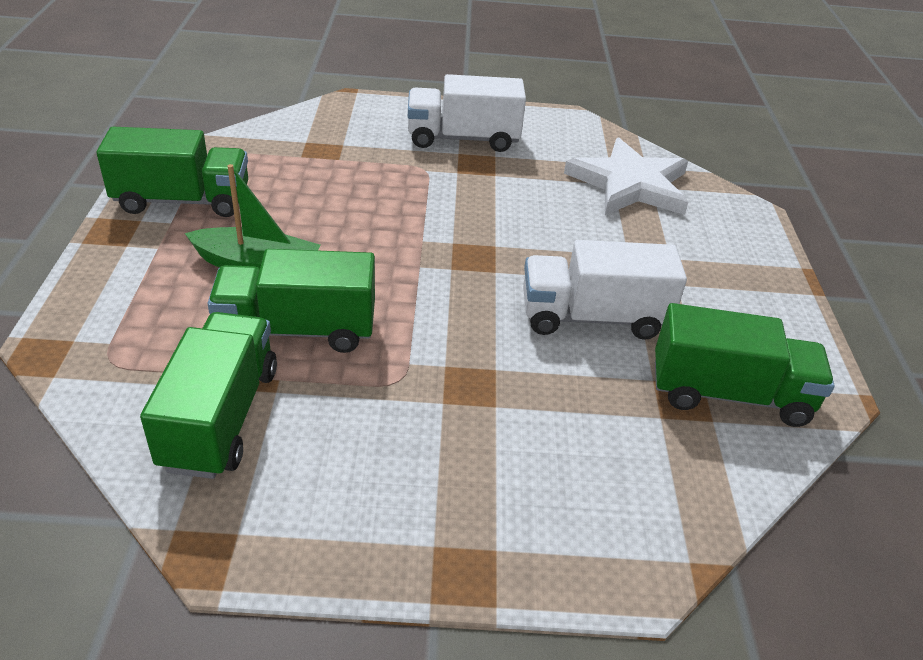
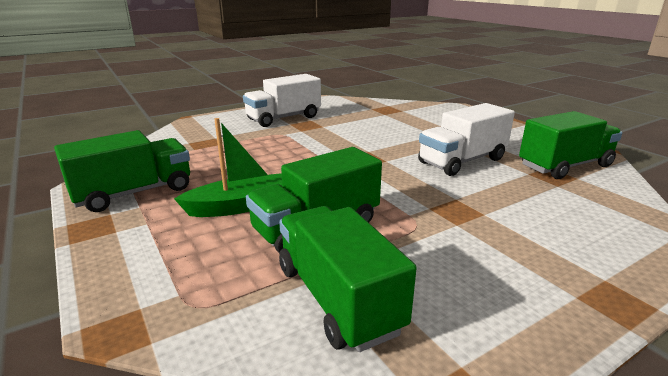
camera: 30 degrees left, 15 degrees down
white star [564,138,688,215] -> none

